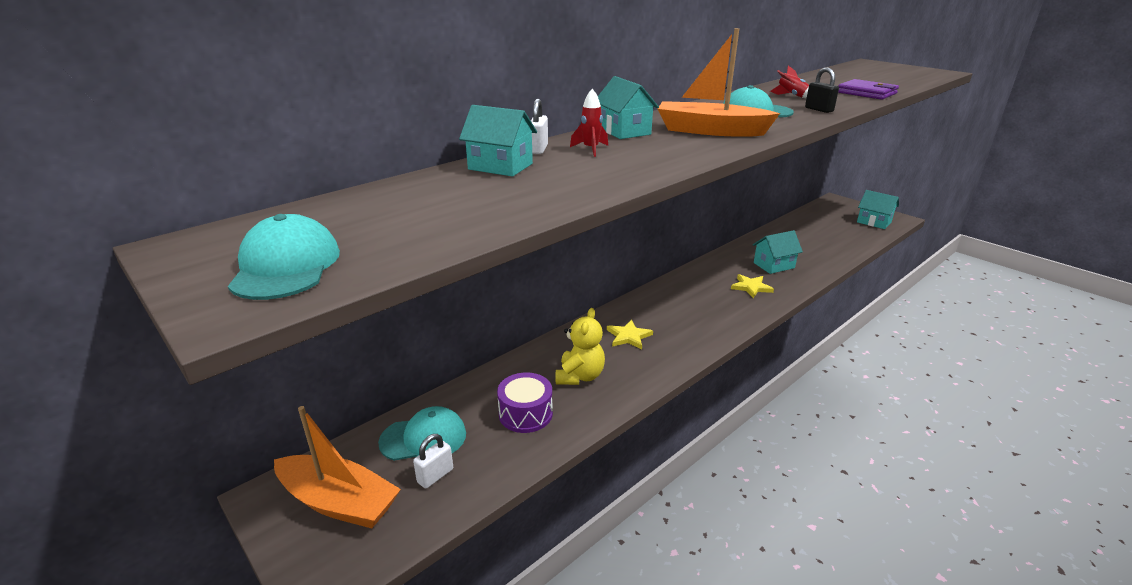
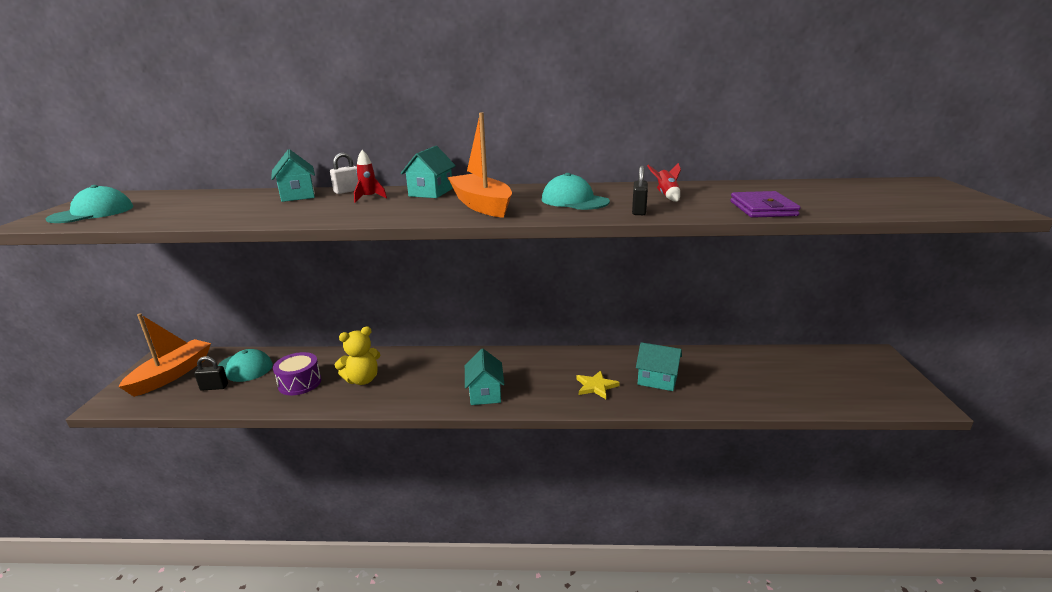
camera: 45 degrees right, 5 degrees down
orange boat [274,406,401,529] -> orange boat turned 135 degrees counterclockwise [119,313,211,397]
white padlock [413,434,453,489] -> black padlock [194,356,228,391]
yellow star [607,319,653,350] -> none
turquoise house [857,190,899,229] -> turquoise house moved to [465,348,504,405]

